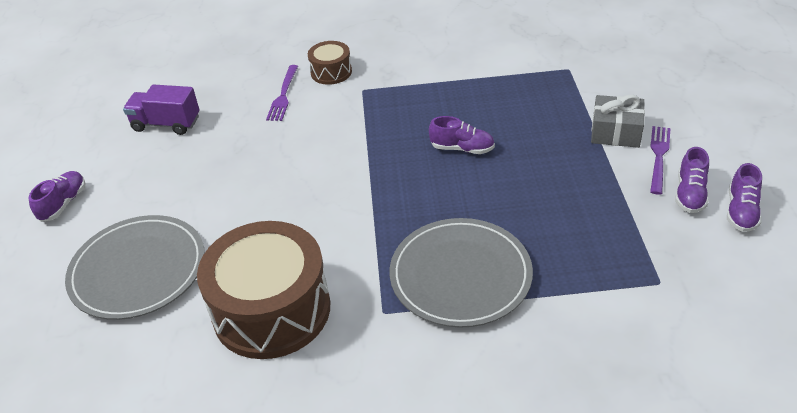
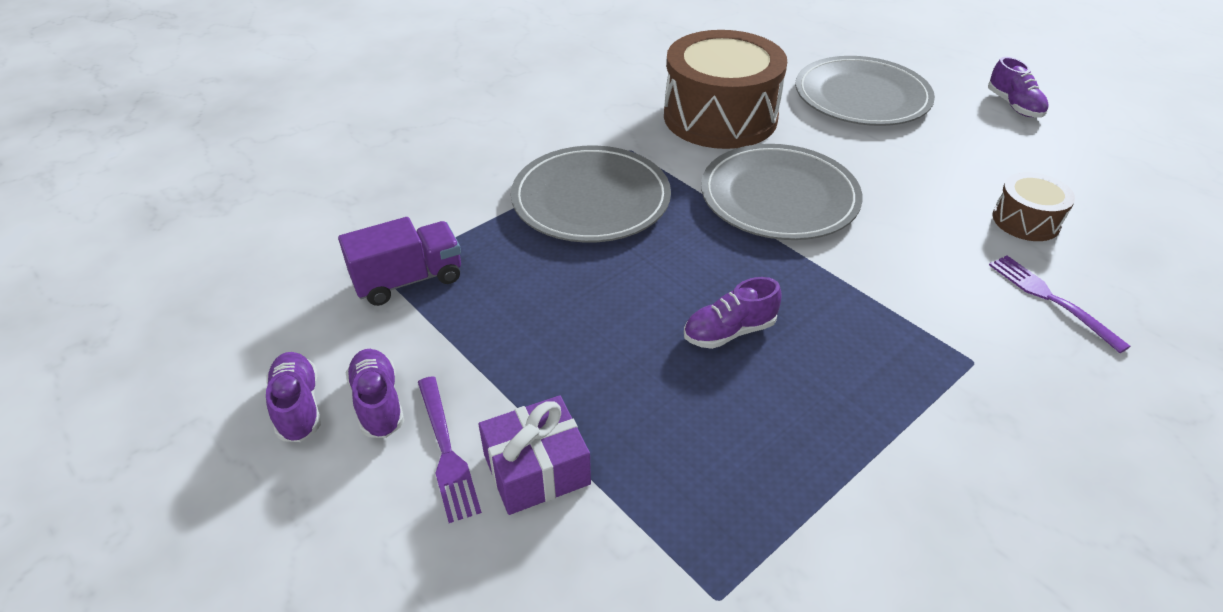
camera: 140 degrees right, 0 degrees up
purple truck [123,84,200,135] -> purple truck moved to [338,217,461,306]
brown drum [308,41,352,85] -> brown drum moved to [992,172,1075,241]
grey gift [591,95,645,148] -> purple gift [478,395,591,515]
none -> grey plate [701,144,863,240]

